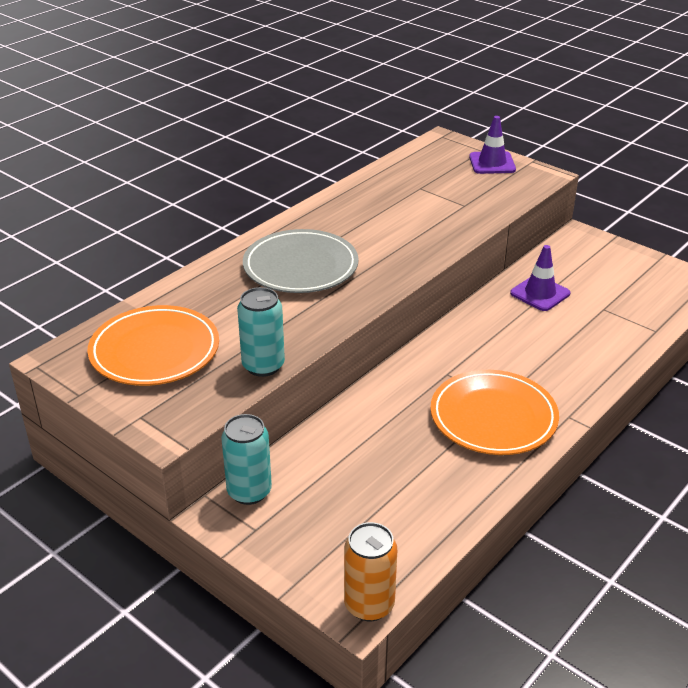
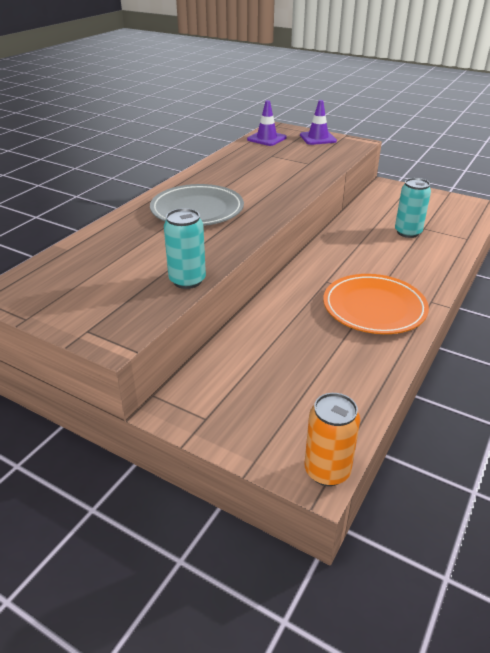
camera: 10 degrees left, 0 degrees up
orange plate [87,305,219,386] -> none
turquoise can [221,414,272,505] -> turquoise can moved to [395,178,431,238]
purple traffic cone [510,245,570,311] -> purple traffic cone moved to [247,100,287,146]

